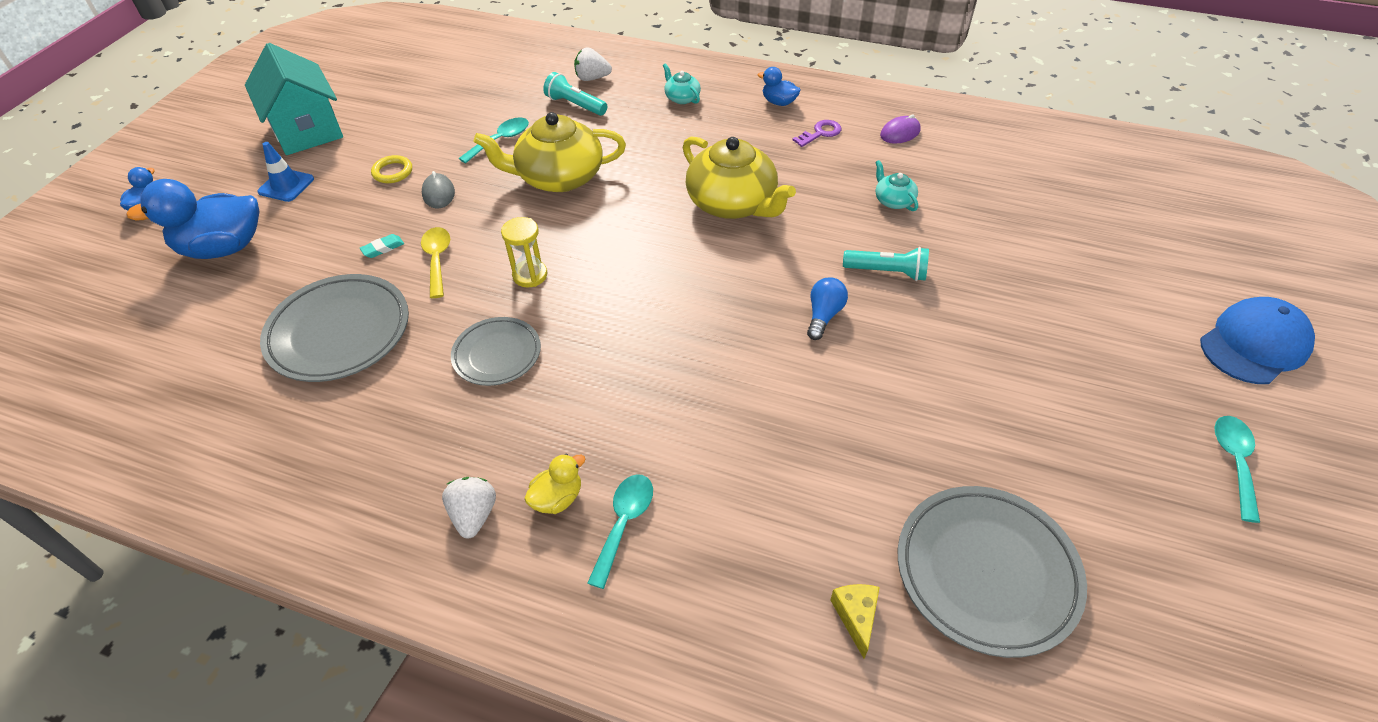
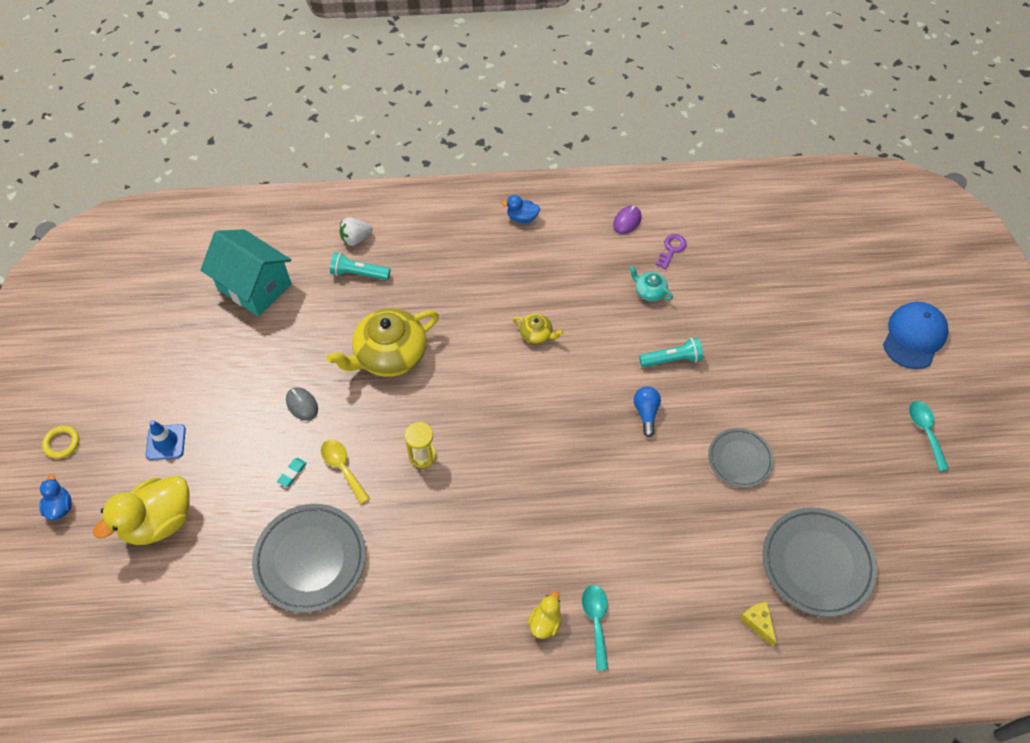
camera: 25 degrees left, 10 degrees up
blue duck [126,179,259,259] -> yellow duck [93,476,189,545]
turquoise house [245,43,343,155] -> turquoise house moved to [201,229,292,317]
yellow ring [371,155,412,183] -> yellow ring moved to [42,426,79,459]
white strawberry [442,477,496,538] -> none
grey plate [451,317,541,386] -> grey plate moved to [708,428,774,488]
turquoise spoon [459,117,529,164] -> none
turquoise teapot [663,63,701,104] -> none
yellow teapot [682,137,796,219] -> yellow teapot [513,314,563,344], size x0.46
purple key [792,120,841,147] -> purple key moved to [655,234,687,269]

